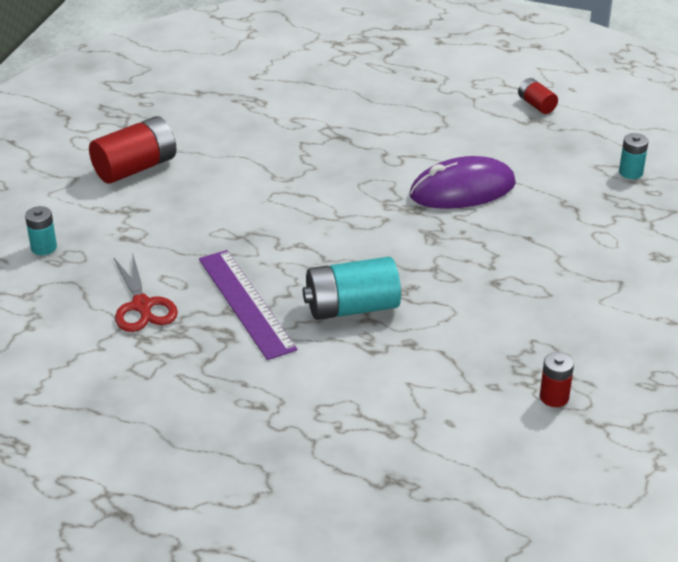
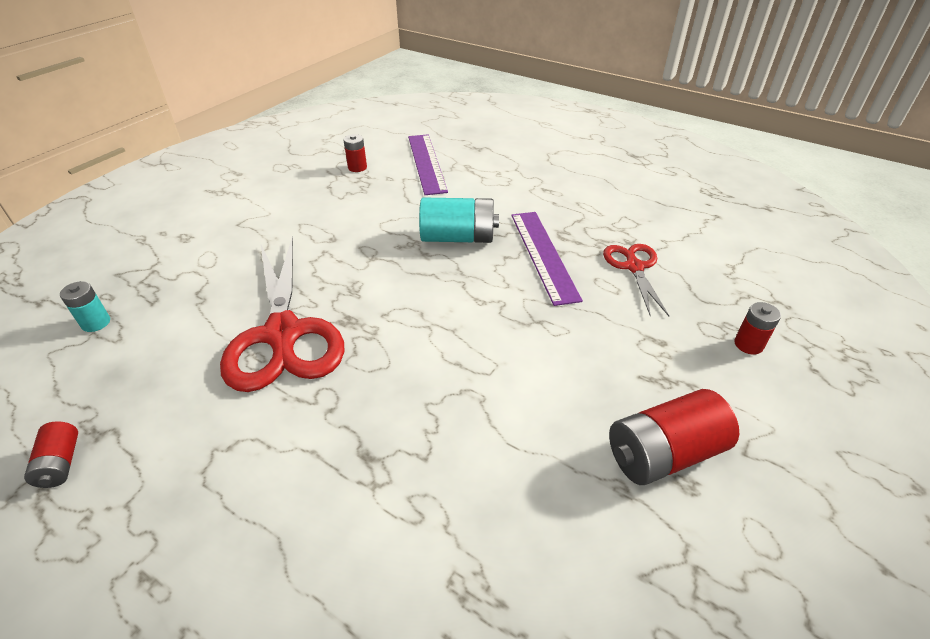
camera: 165 degrees left, 5 degrees up
turquoise battery [25,206,57,255] -> red battery [734,302,781,354]
purple mouse [409,156,516,209] -> red scissors [220,236,344,392]
none -> purple ruler [408,134,448,195]

